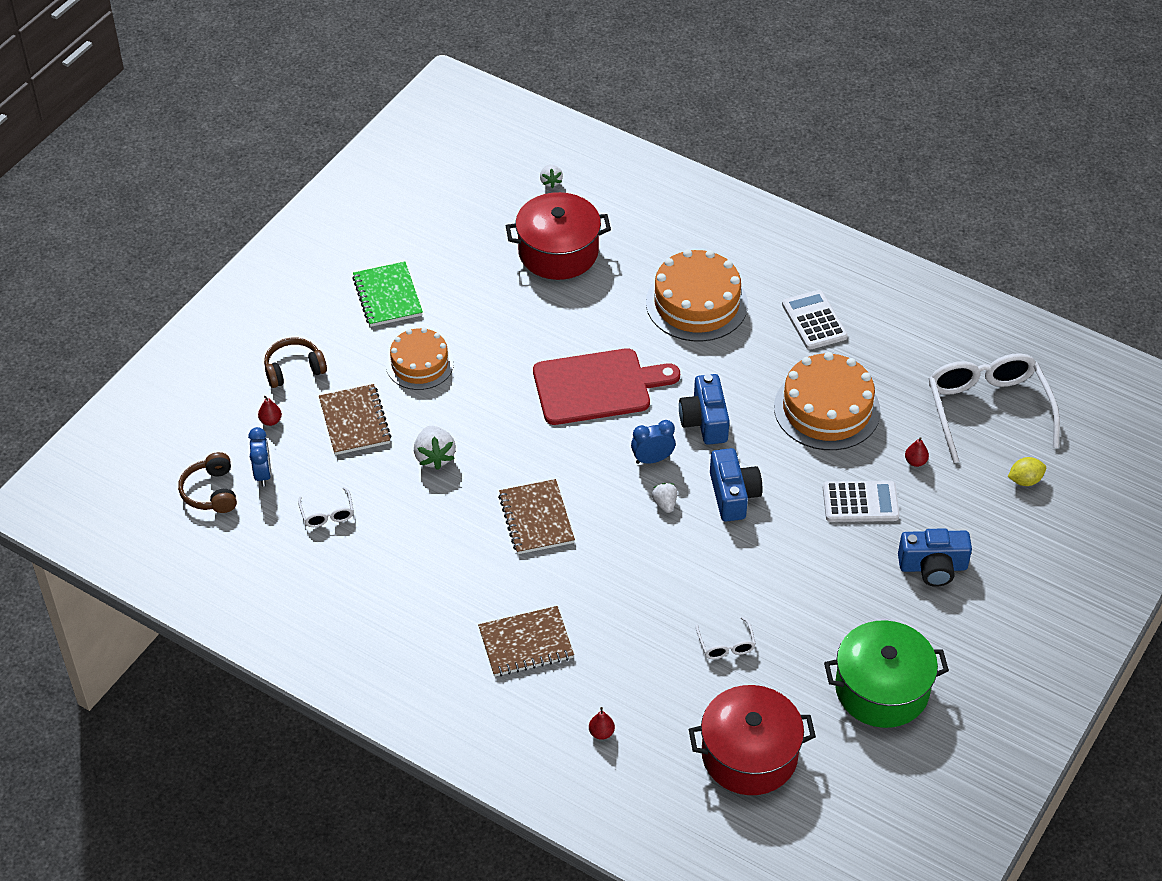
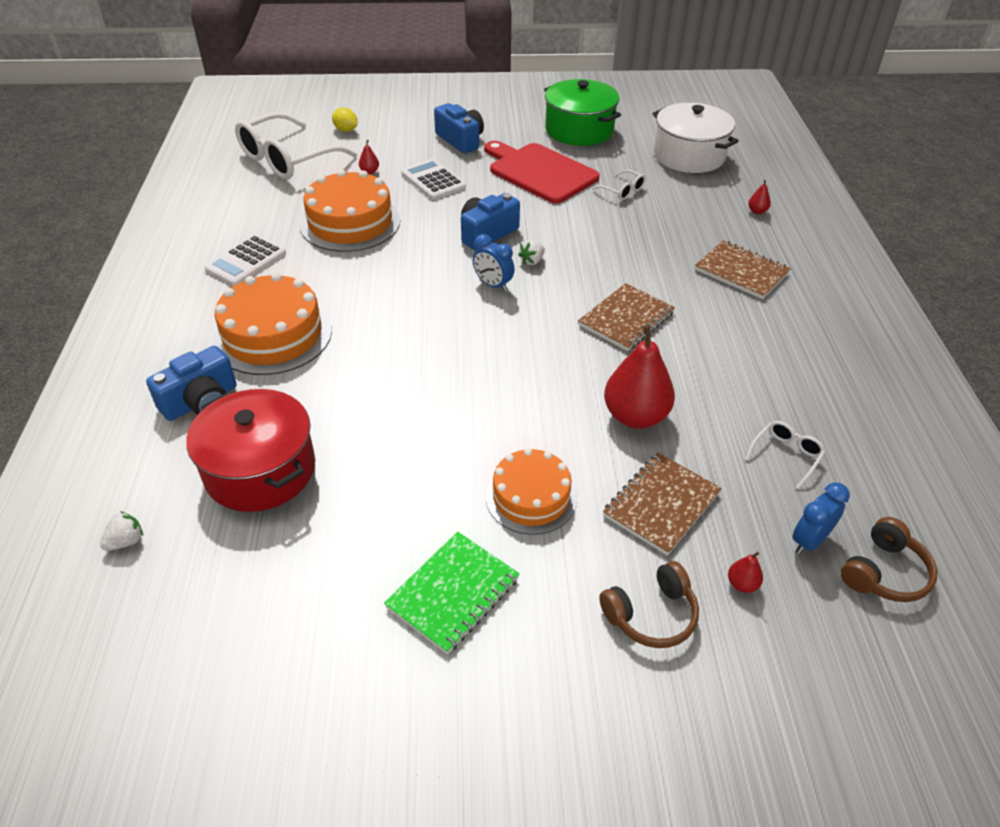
camera: 125 degrees left, 5 degrees down
brown headphones [264,338,327,388] -> brown headphones turned 60 degrees counterclockwise [599,561,699,648]
white strawberry [414,426,456,470] -> red pear [604,325,675,429]
red cutting board [533,348,680,425] -> red cutting board moved to [484,141,600,203]
blue camera [679,374,730,445] -> blue camera moved to [146,346,237,421]
red pot [689,685,816,795] -> white pot [653,103,739,173]
white glasses [696,617,756,659] -> white glasses turned 90 degrees clockwise [592,169,646,200]

